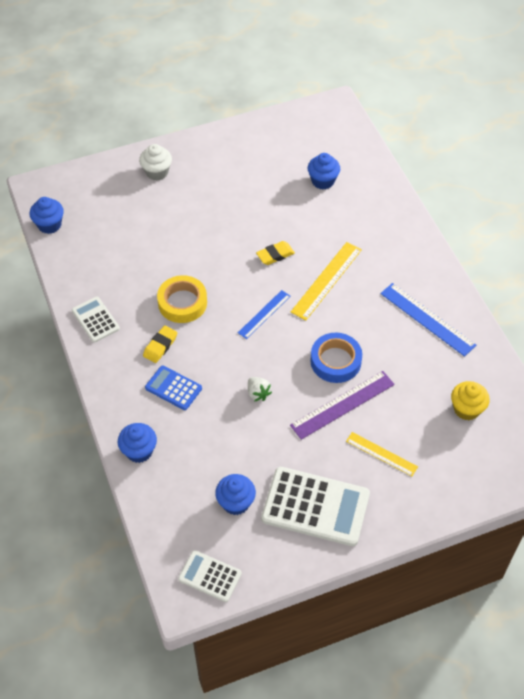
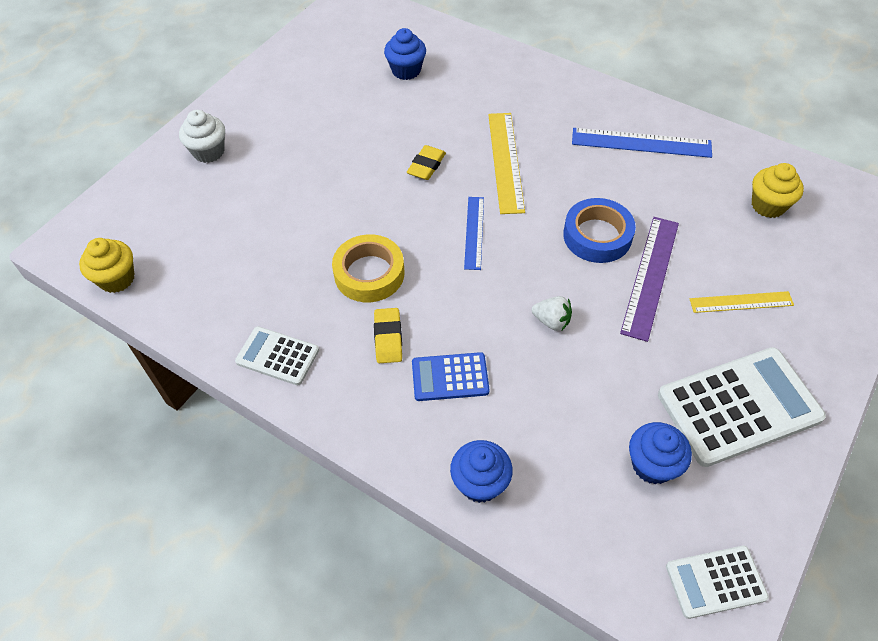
camera: 35 degrees left, 0 degrees up
blue cupcake [30,197,64,234] -> yellow cupcake [79,238,135,293]

